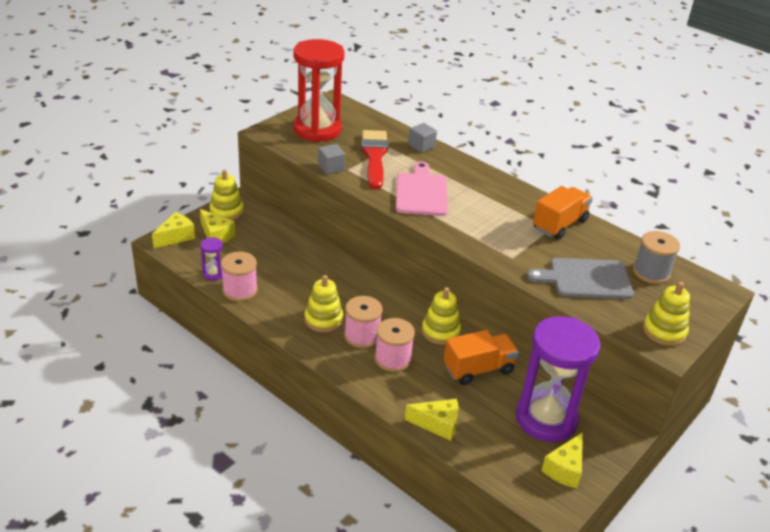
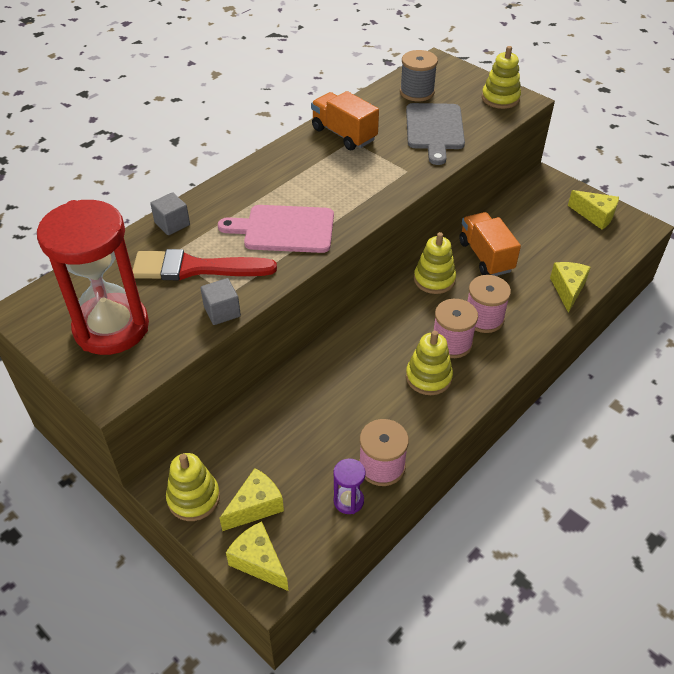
camera: 85 degrees left, 10 degrees up
purple hourglass [516,316,601,442] -> none

